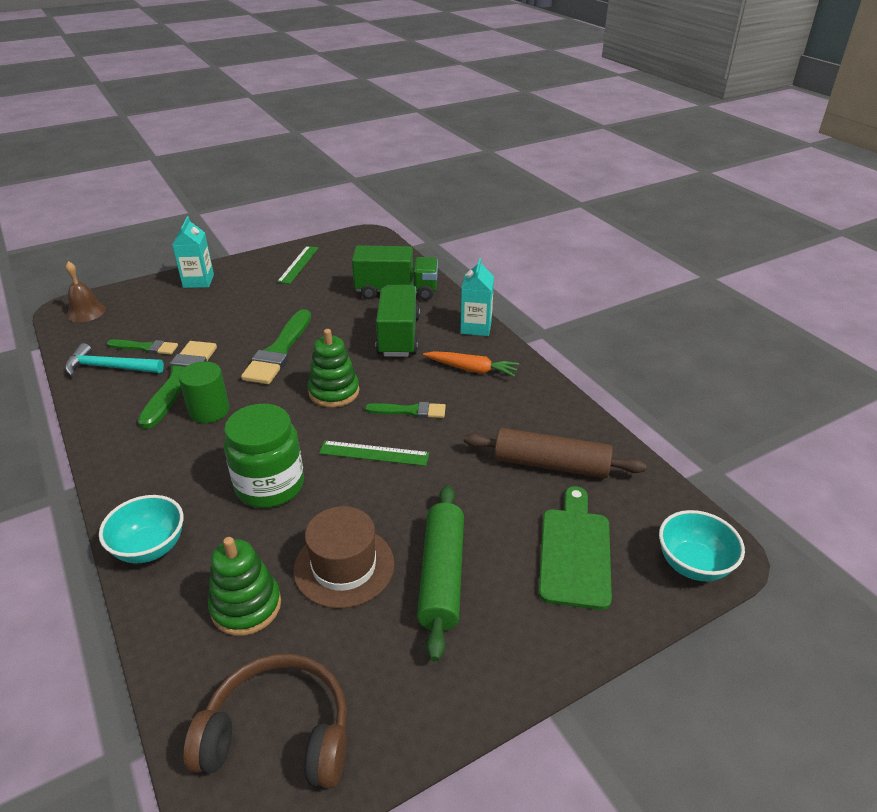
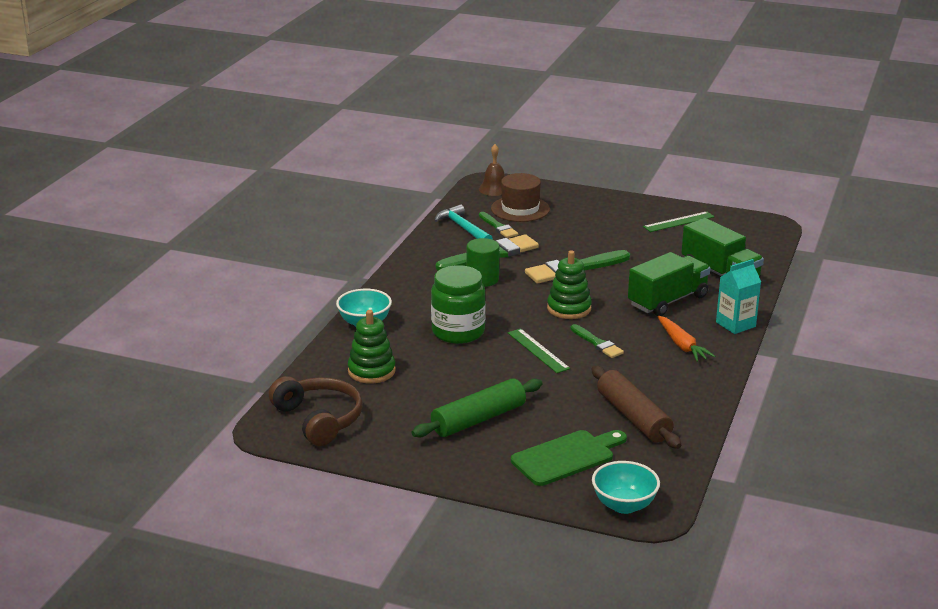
camera: 50 degrees right, 10 degrees down
turquoise carton [172,216,214,288] -> none
brown hat [293,506,395,609] -> brown hat moved to [491,173,550,222]

